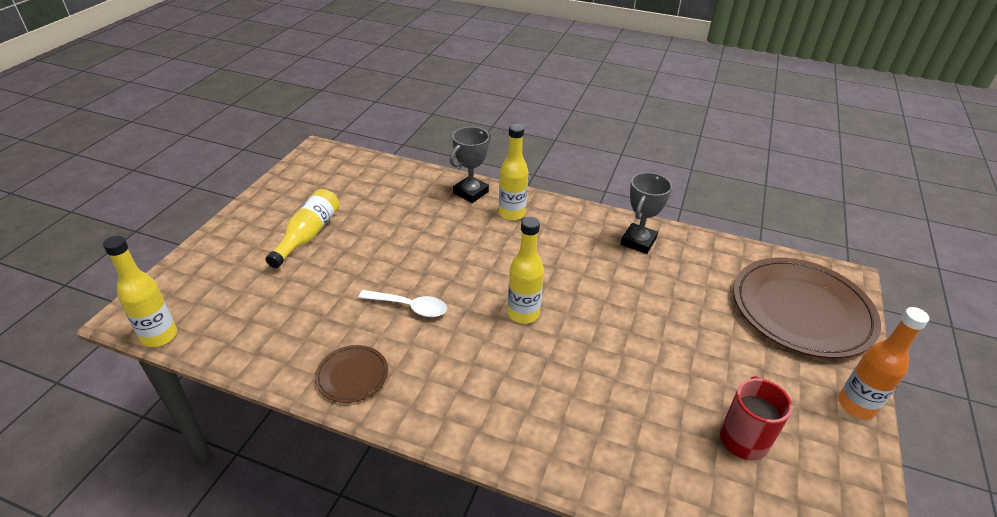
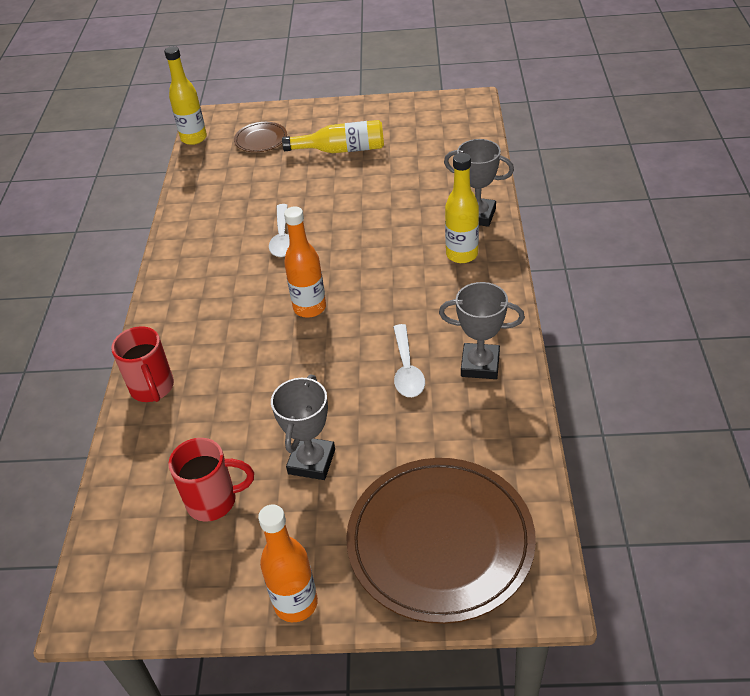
camera: 75 degrees right, 5 degrees up
brown plate [315,345,388,403] -> brown plate moved to [234,122,287,152]
yellow bottle [508,217,544,324] -> orange bottle [284,206,326,318]
none -> red mug [111,326,174,402]
none -> grey trophy [271,374,335,480]
none -> white spoon [393,324,425,397]

